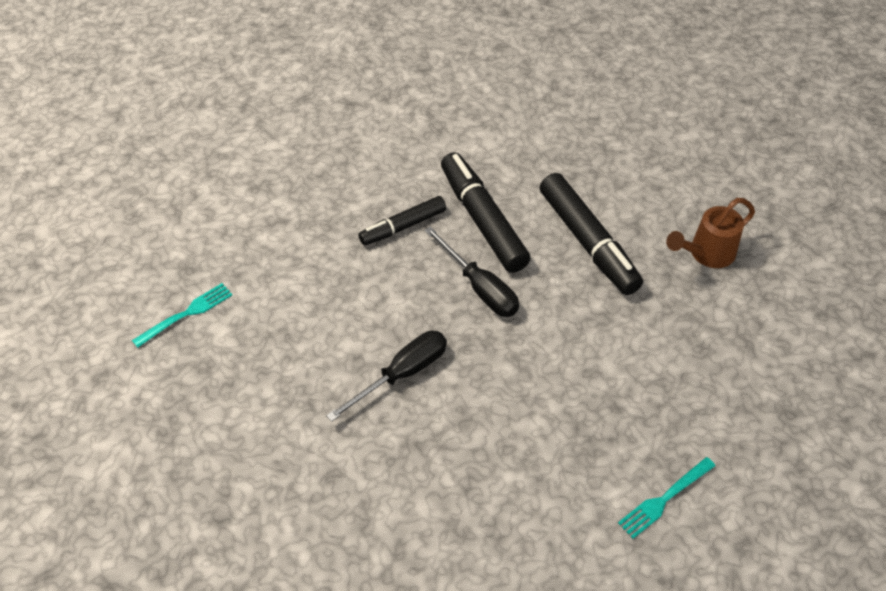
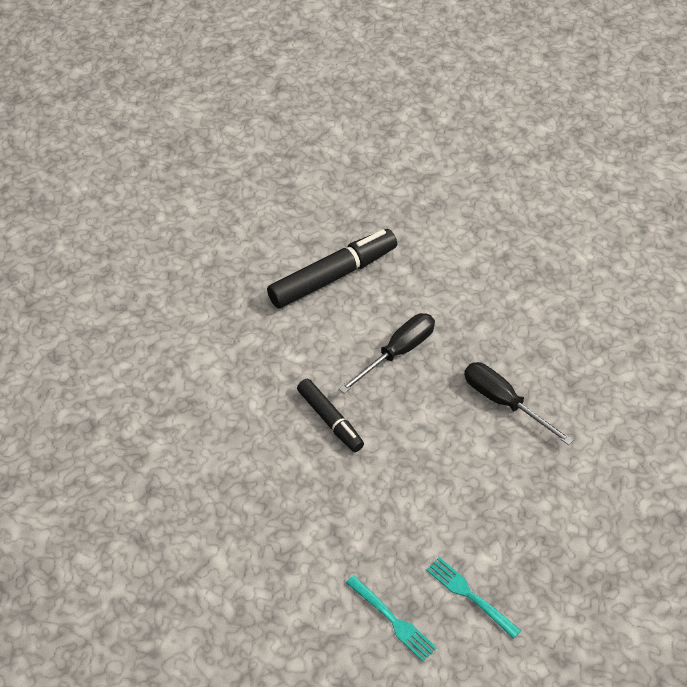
camera: 95 degrees left, 0 degrees up
black marker [441,152,530,273] -> none
turquoise fork [618,457,715,539] -> turquoise fork moved to [346,575,437,661]
brown watering can [666,198,755,268] -> none

